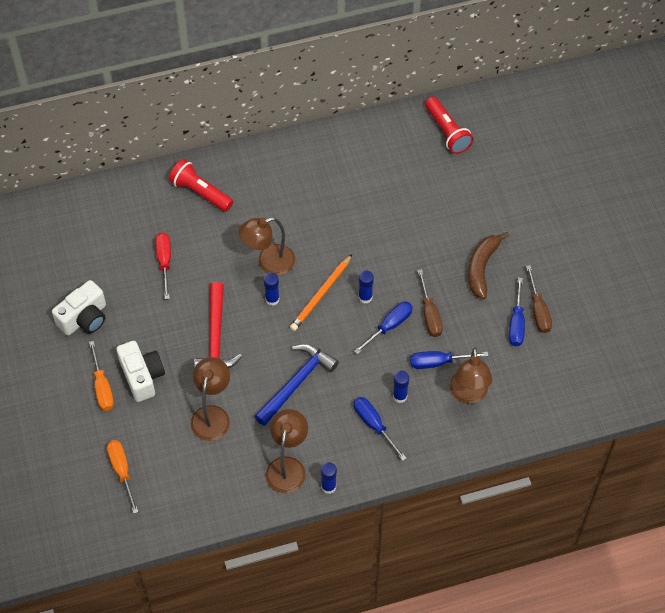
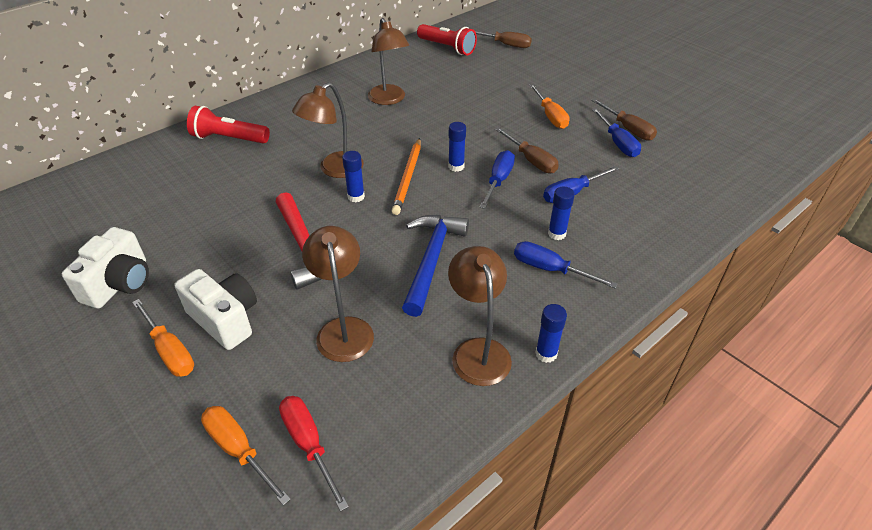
camera: 25 degrees left, 15 degrees down
red screwdriver [155,233,171,299] -> red screwdriver moved to [279,396,349,512]
brown lamp [449,348,493,404] -> brown lamp moved to [368,18,409,105]
brown banana [468,232,510,299] -> orange screwdriver [529,84,570,129]
none -> brown screwdriver [475,31,532,48]

